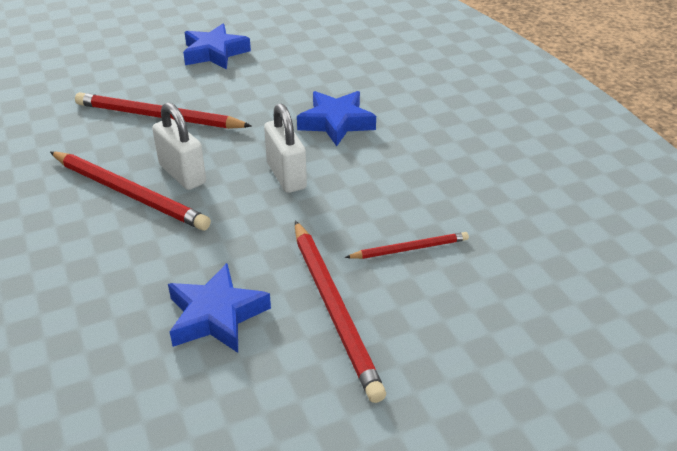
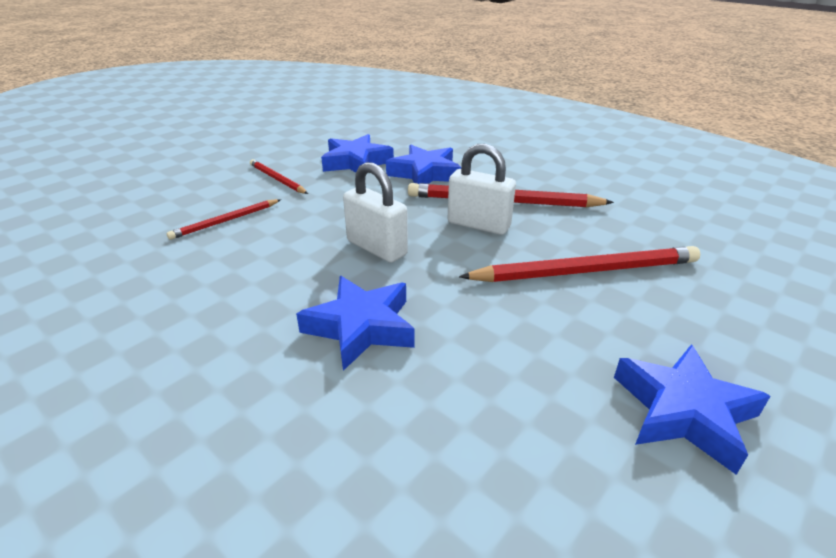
camera: 155 degrees right, 5 degrees down
red pencil [295,221,386,403] -> red pencil [250,159,308,194], size x0.55
none -> blue star [386,145,461,184]

